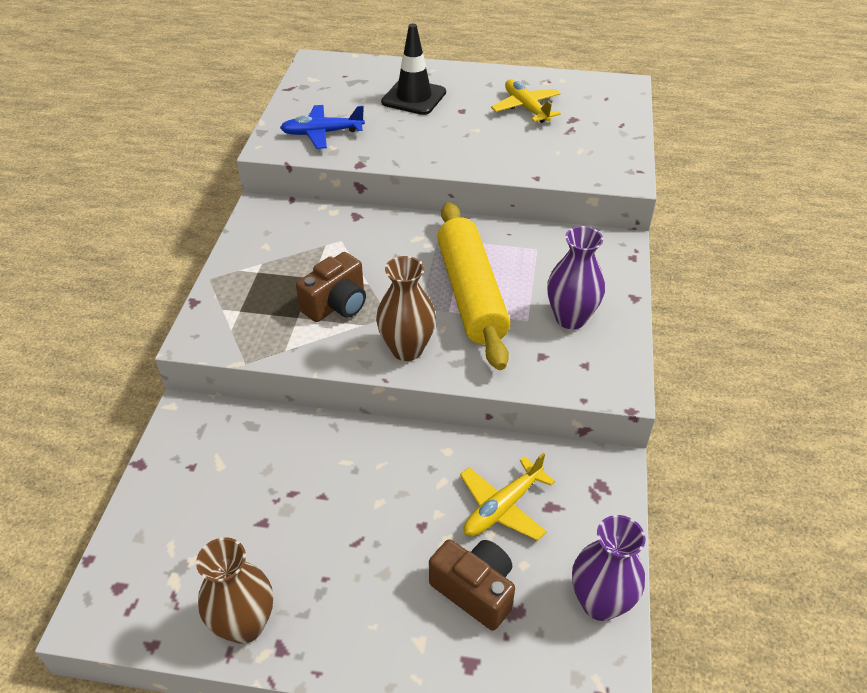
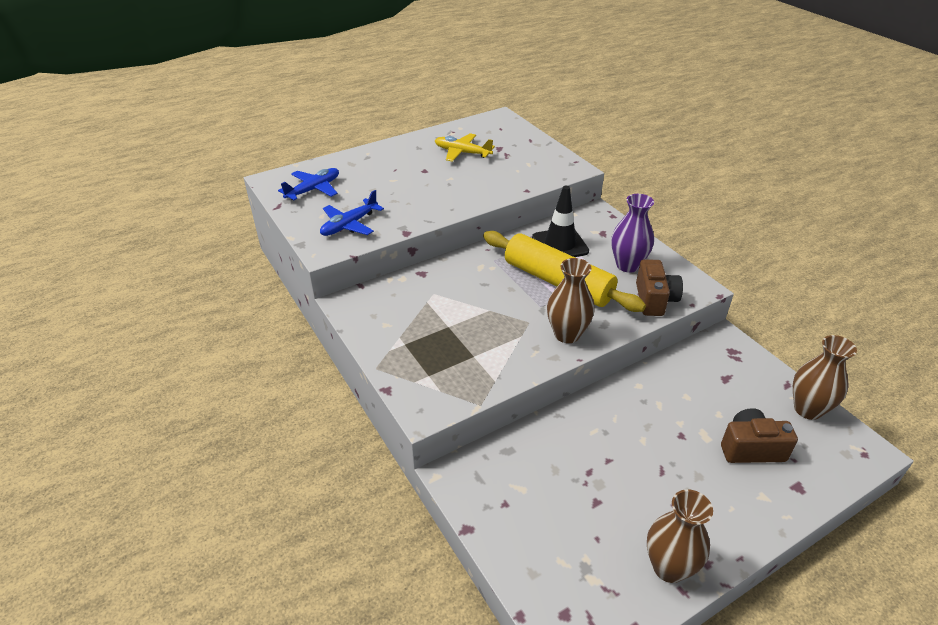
camera: 40 degrees left, 5 degrees down
brown camera [296,252,366,322] -> brown camera moved to [636,259,683,316]
black traffic cone [381,24,446,115] -> black traffic cone moved to [532,186,589,257]
yellow plane [460,453,555,541] -> none
purple vase [572,515,645,621] -> brown vase [793,335,857,420]
none -> blue plane [278,168,339,200]

